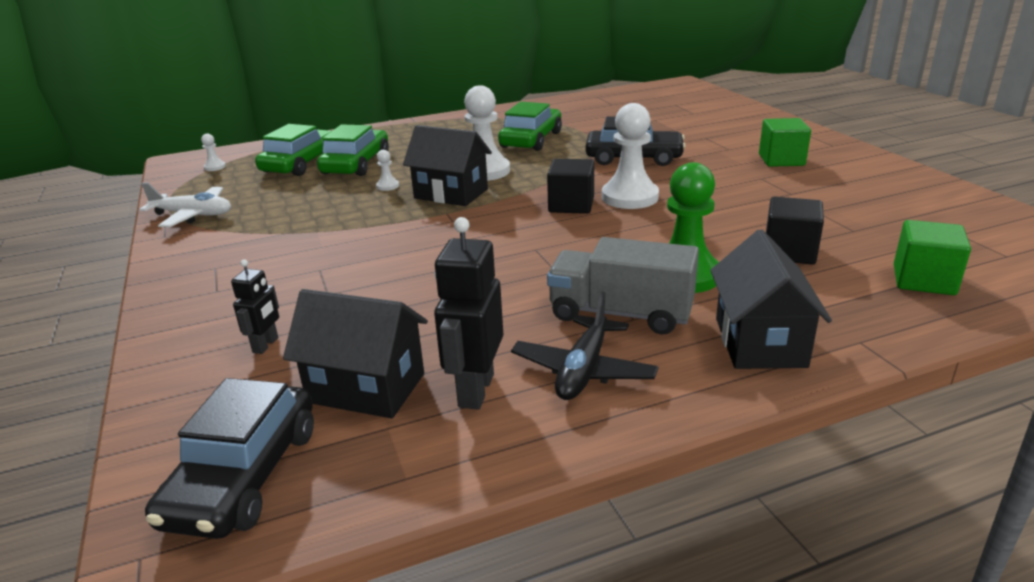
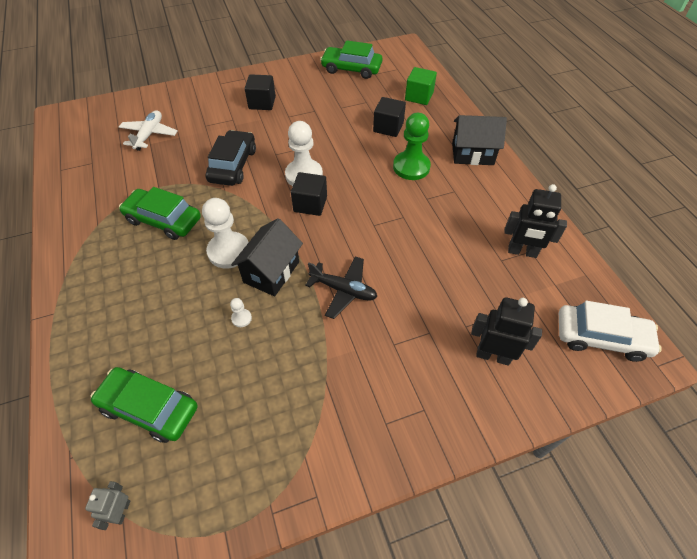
camera: 90 degrees left, 25 degrees up
white plane [139,183,231,228] -> white plane moved to [119,110,178,151]
black car [145,378,314,539] -> white car [559,301,662,362]
white pawn [201,134,226,171] -> grey robot [85,481,130,530]
black robot [231,260,279,354] -> black robot [471,297,542,366], size x1.75
black house [283,289,428,418] -> none
green car [317,124,389,176] -> green car moved to [320,40,382,79]
black plane [511,292,659,400] -> black plane moved to [305,256,377,319]
grey truck [547,237,699,334] -> none
green cube [759,118,811,167] -> black cube [245,74,276,110]

